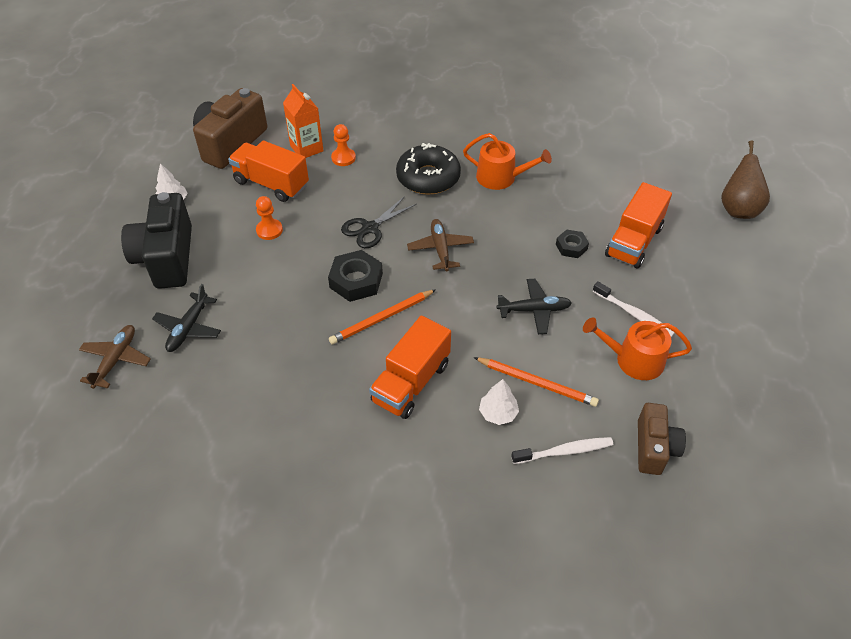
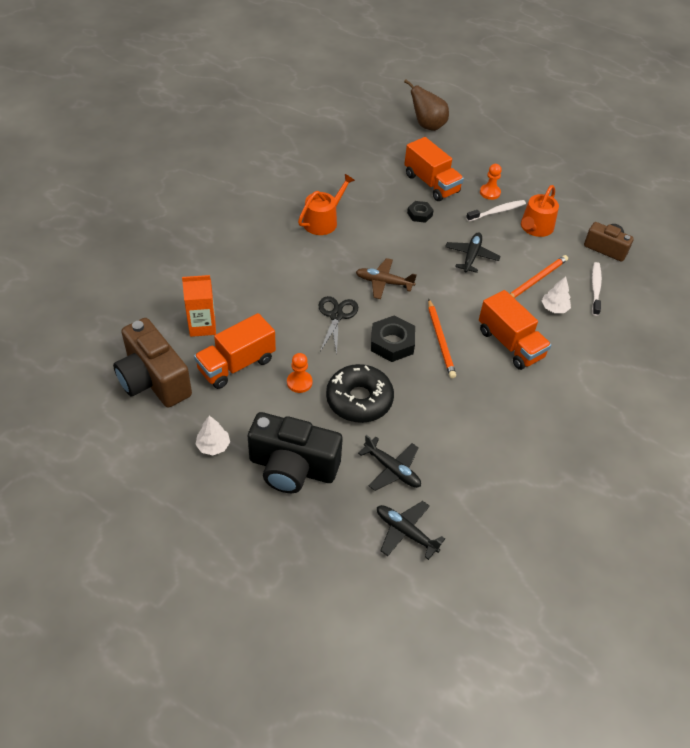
camera: 70 degrees left, 0 degrees up
brown plane [79,325,151,389] -> black plane [377,501,445,560]
orange pawn [331,124,356,166] -> orange pawn moved to [480,164,502,200]
black scissors [341,196,417,248] -> black scissors turned 150 degrees counterclockwise [319,296,358,354]
black donut [396,143,461,195] -> black donut moved to [326,364,394,423]

